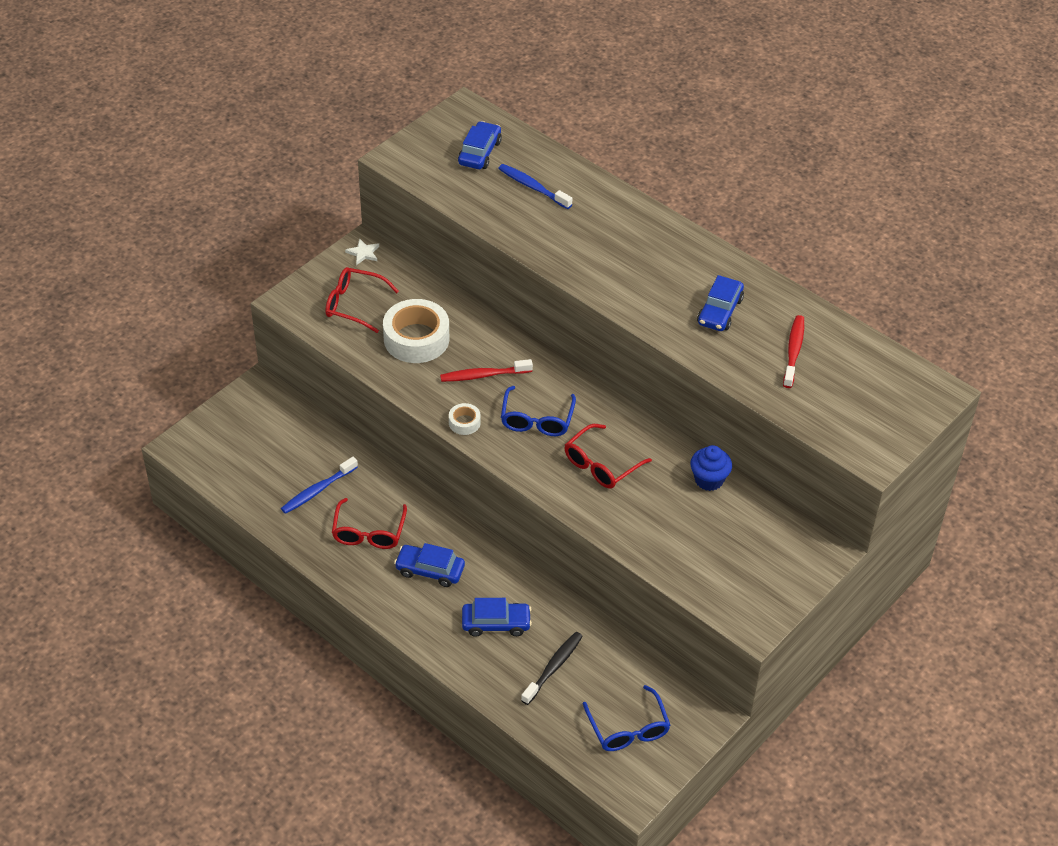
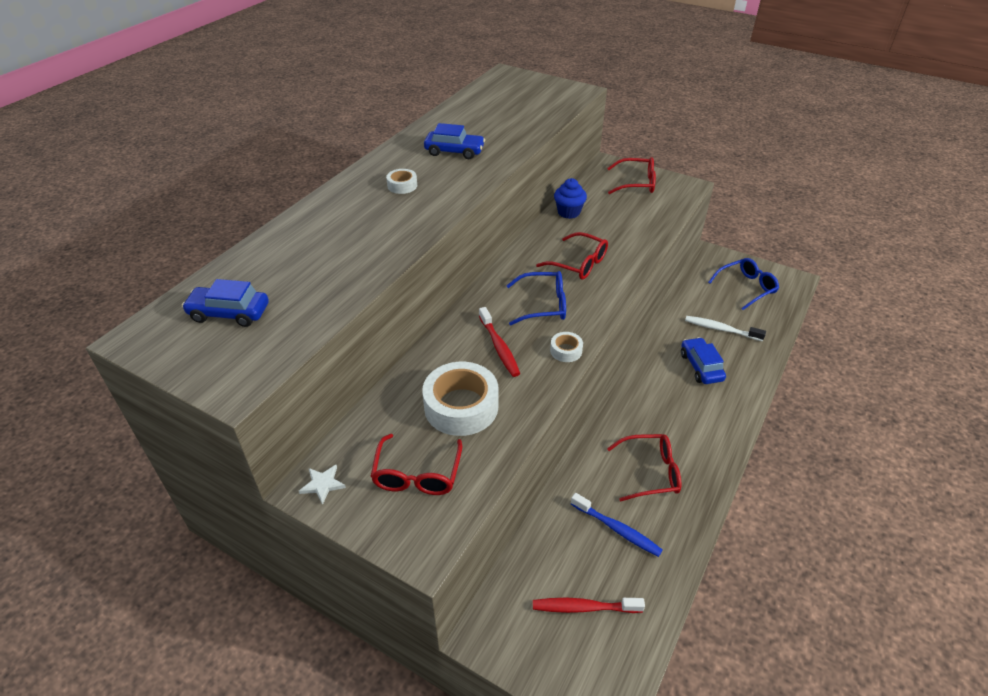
camera: 100 degrees left, 5 degrees down
blue car [394,543,465,587] -> none
blue toothbrush [498,164,572,209] -> none
black toothbrush [521,632,583,705] -> white toothbrush [685,316,766,341]
red toothbrush [783,315,804,388] -> red toothbrush moved to [533,598,645,613]
none -> white tape [386,169,417,194]
none -> red glasses [607,157,656,194]

